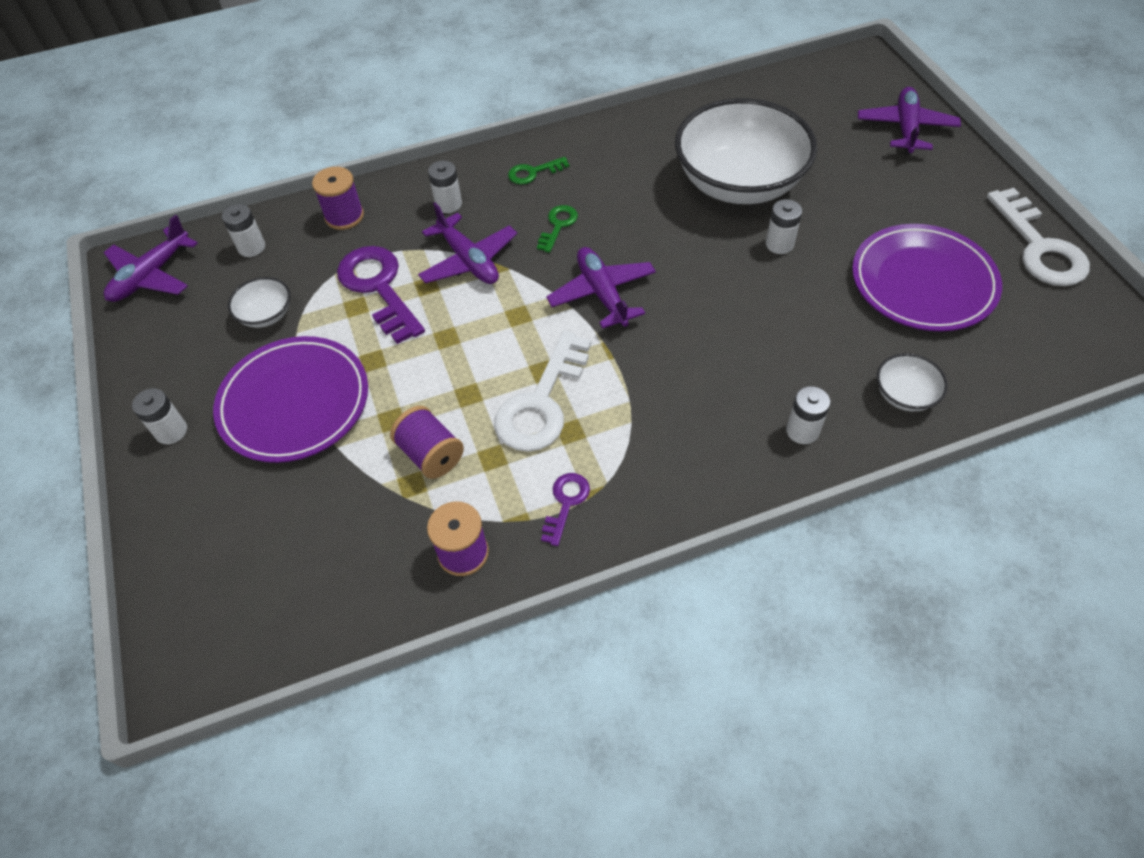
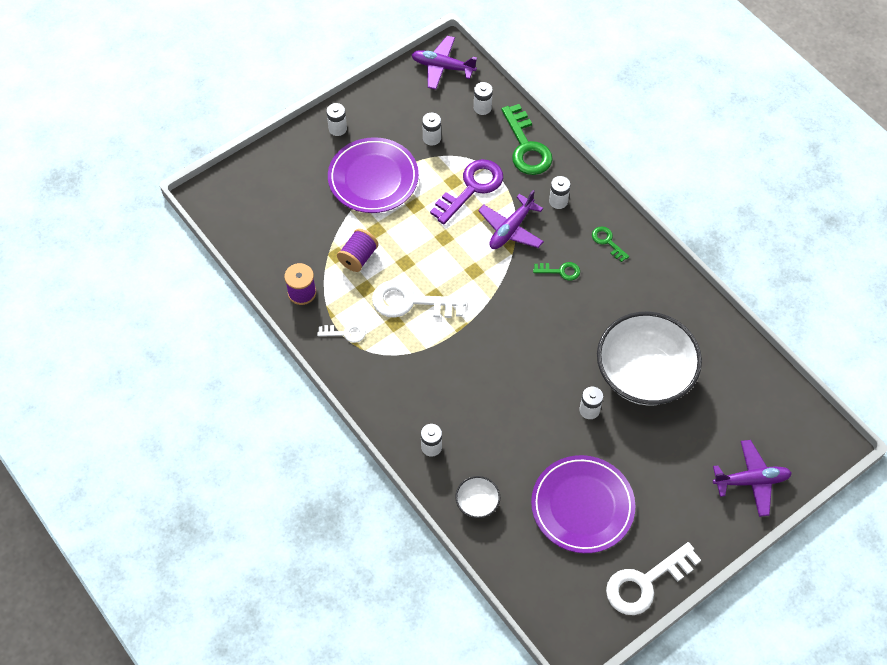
camera: 70 degrees right, 5 degrees up
white bowl [228,277,290,328] -> white battery [422,113,441,146]
purple spool [312,167,364,230] -> green key [501,104,553,175]
purple key [541,473,590,546] -> white key [317,323,366,343]
purple plane [546,247,656,329] -> none

